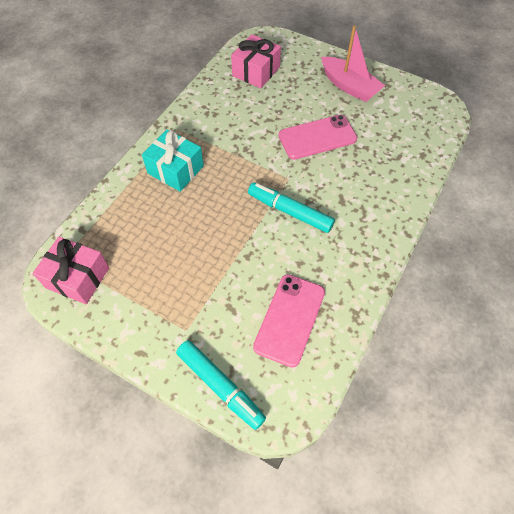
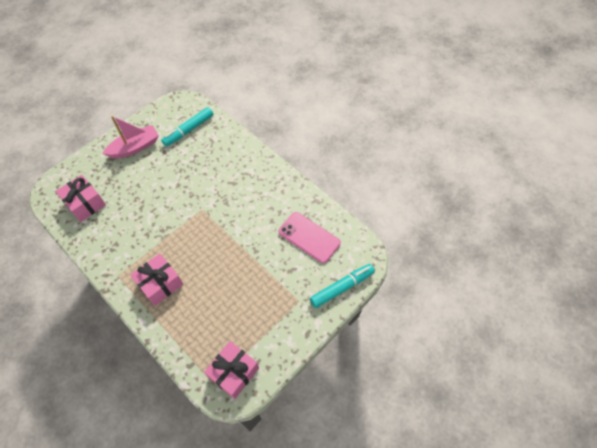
camera: 75 degrees left, 0 degrees up
turquoise gift [142,129,204,192] -> pink gift [130,254,183,306]
turquoise marker [248,182,335,233] -> turquoise marker moved to [161,107,213,147]
pink phone [279,115,357,160] -> none

